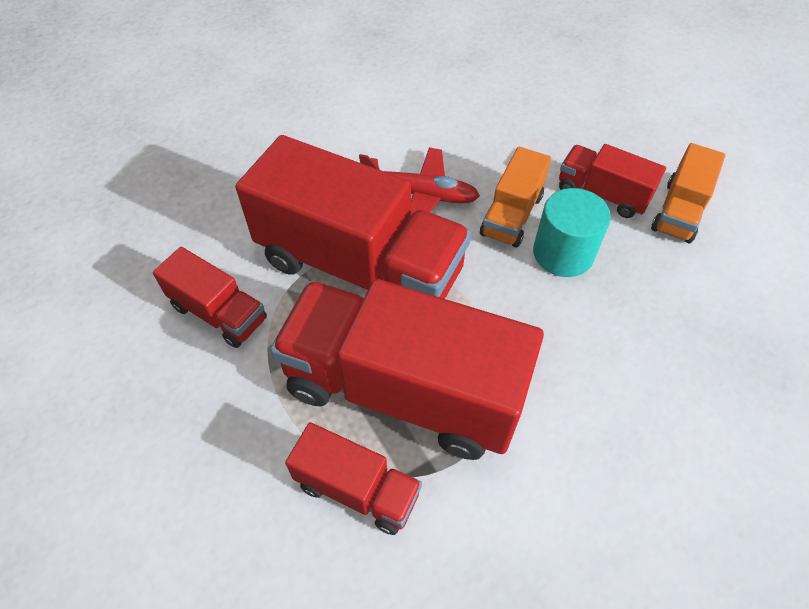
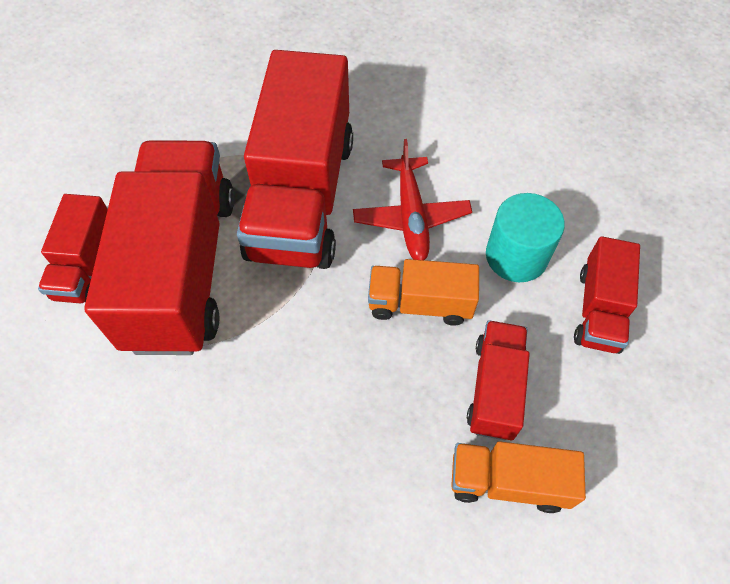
camera: 70 degrees right, 5 degrees up
red truck [153,247,267,348] -> red truck moved to [574,236,640,354]
turquoise cylinder [533,188,611,277] -> turquoise cylinder moved to [486,193,565,282]

